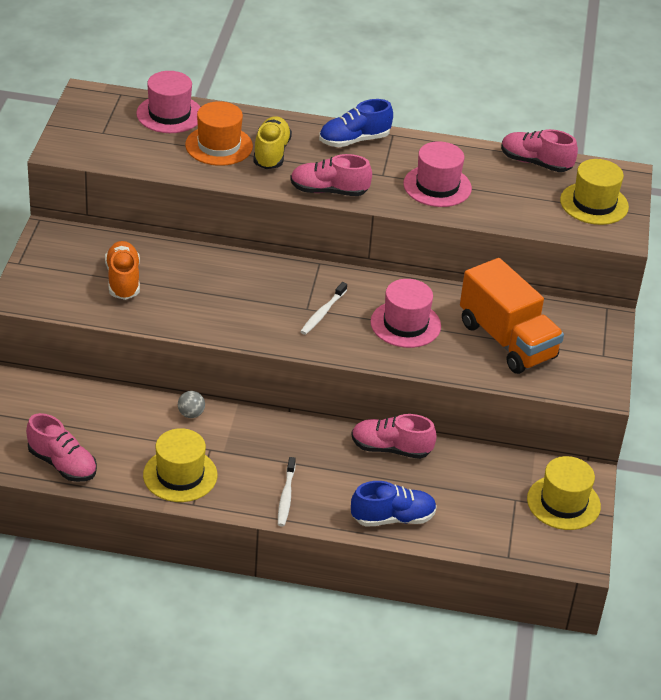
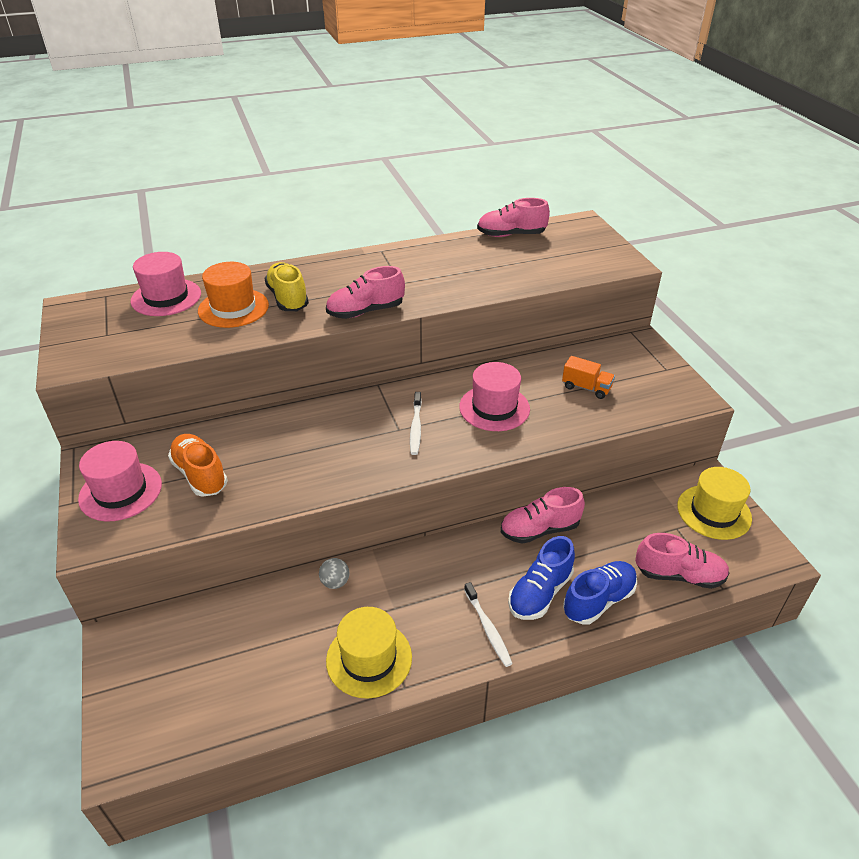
camera: 25 degrees left, 0 degrees up
pink shoe [26,413,97,482] -> pink shoe moved to [635,533,729,589]
blue shoe [319,99,393,147] -> blue shoe moved to [508,536,575,620]
pink hat [403,141,472,207] -> pink hat moved to [78,441,162,521]
orange truck [460,258,564,374] -> orange truck [562,356,615,399], size x0.45
yellow hat [560,159,629,225] -> none

